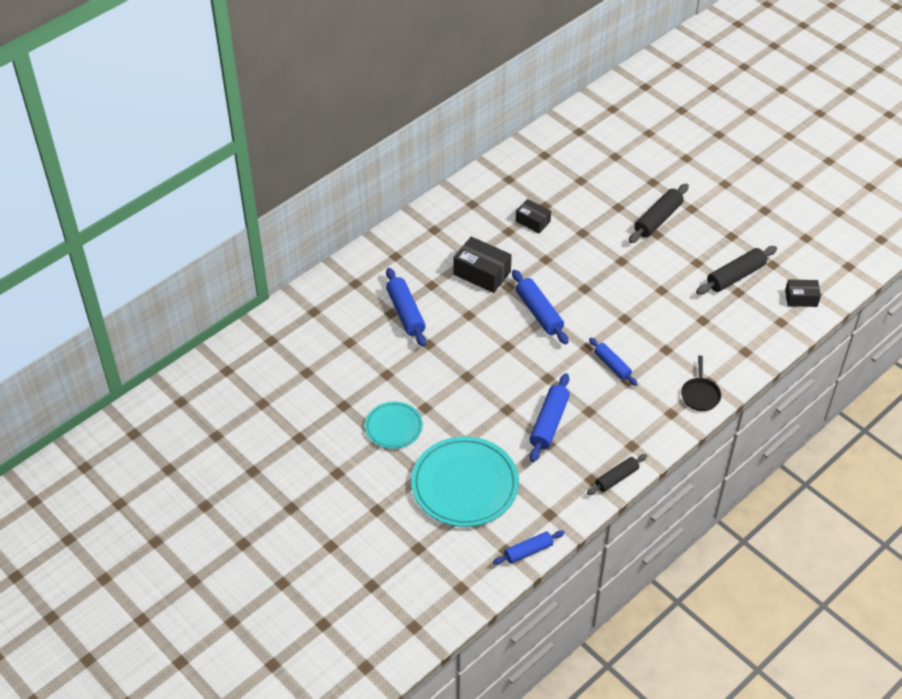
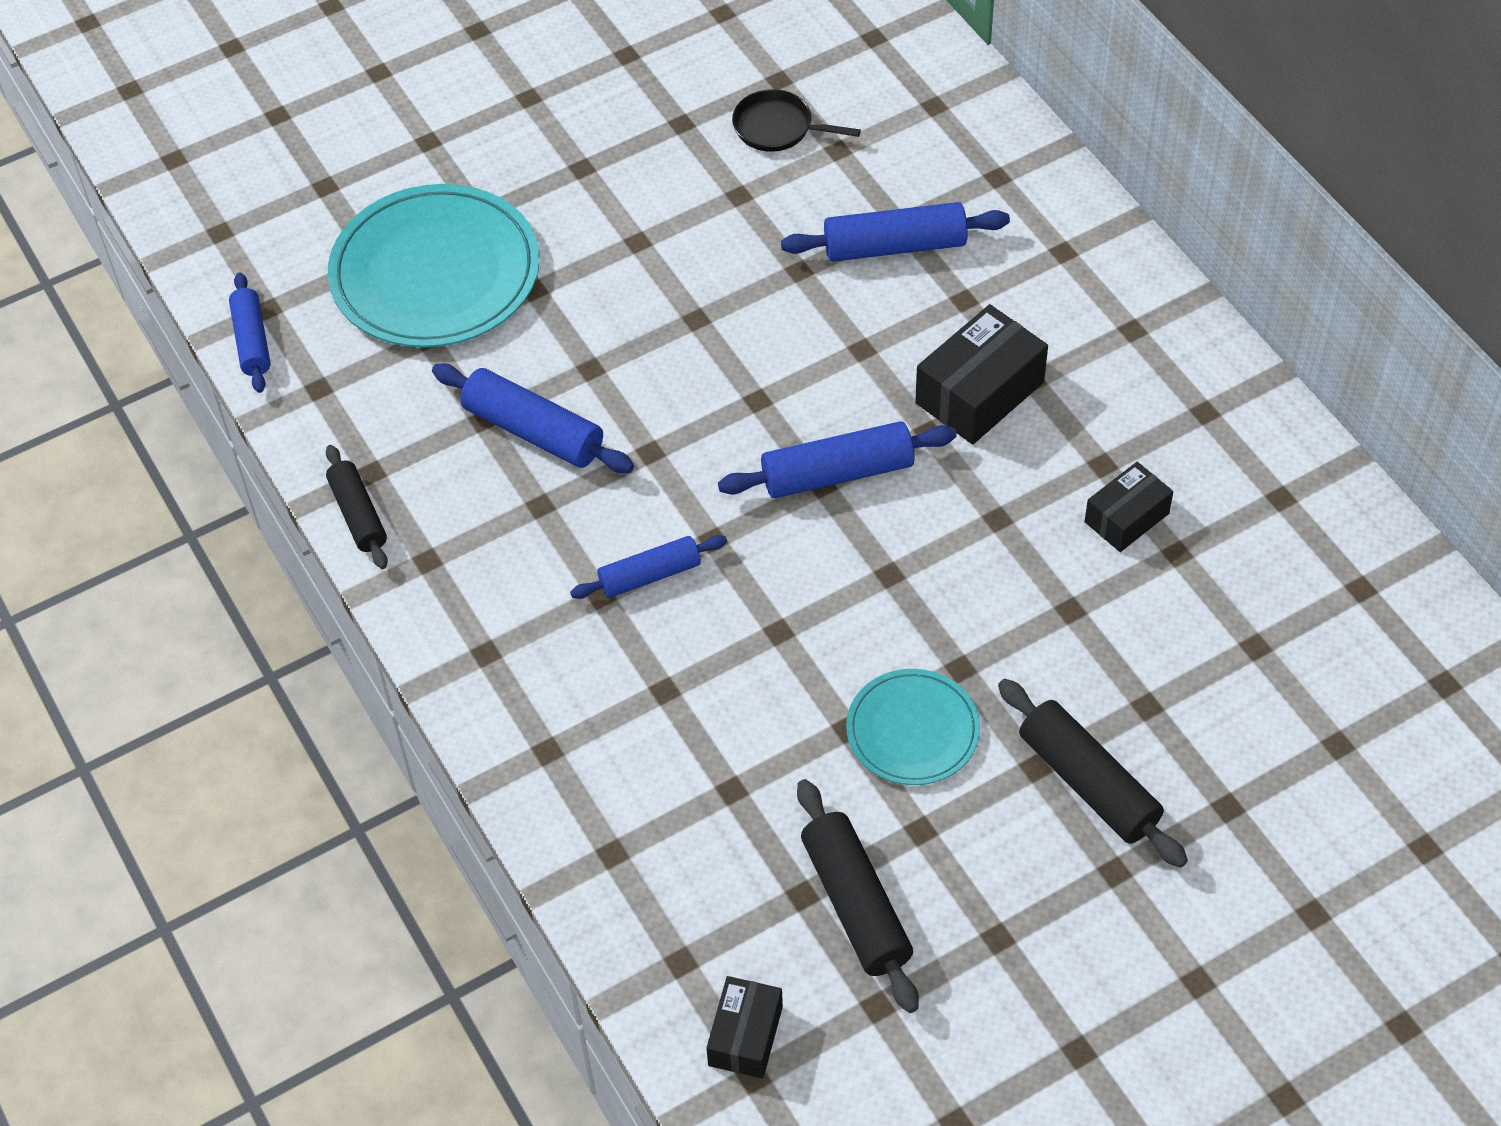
camera: 105 degrees right, 5 degrees up
turquoise plate [365,402,423,449] -> turquoise plate moved to [846,669,980,785]
black pan [681,356,721,411] -> black pan moved to [732,89,861,152]

